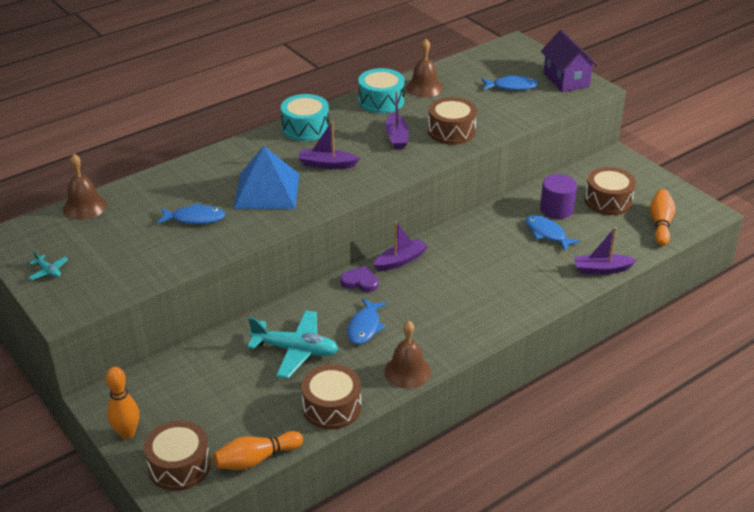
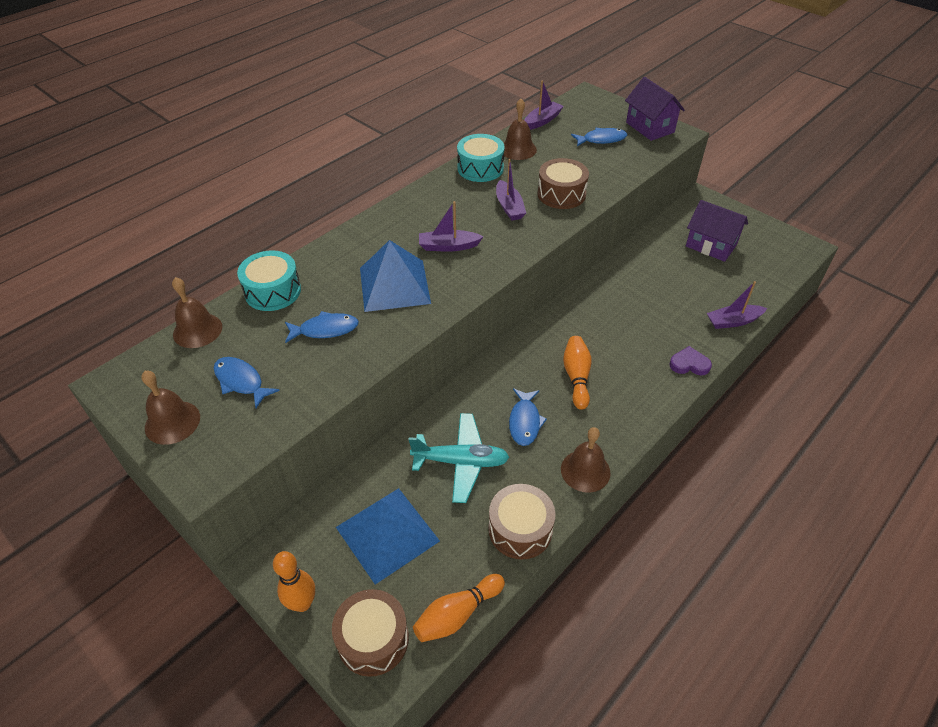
camera: 10 degrees left, 10 degrees up
turquoise plane [28,251,68,280] -> brown bell [141,371,200,445]
turquoise drum [281,94,329,141] -> turquoise drum moved to [237,250,301,311]
purple heart [340,266,378,292] -> purple heart moved to [669,346,712,375]
purple boat [373,221,428,271] -> purple boat moved to [525,81,564,130]
blue fish [526,215,581,251] -> blue fish moved to [213,357,280,408]
purple cylinder [540,174,577,219] -> none
brown drum [585,167,636,215] -> purple house [686,200,748,262]
orange bowling pin [650,189,676,246] -> orange bowling pin moved to [563,336,592,410]
none -> blue pyramid [336,488,440,585]

